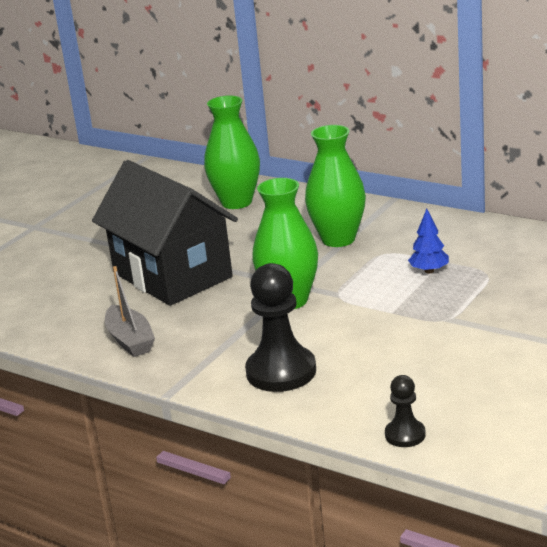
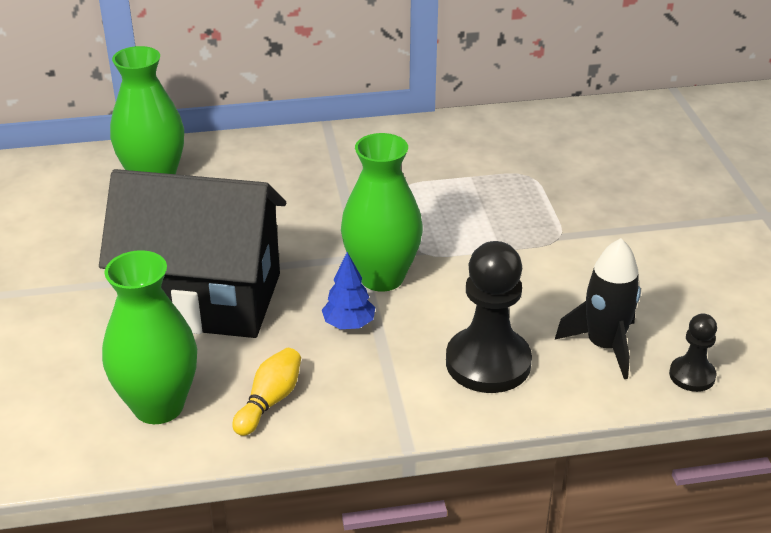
camera: 45 degrees left, 10 degrees up
grey boat [105,266,155,357] -> yellow bowling pin [232,348,301,436]
green vase [305,125,366,247] -> green vase moved to [102,250,197,424]
blue tree [408,209,449,273] -> blue tree moved to [322,252,375,329]
none -> black rocket [555,238,641,379]

